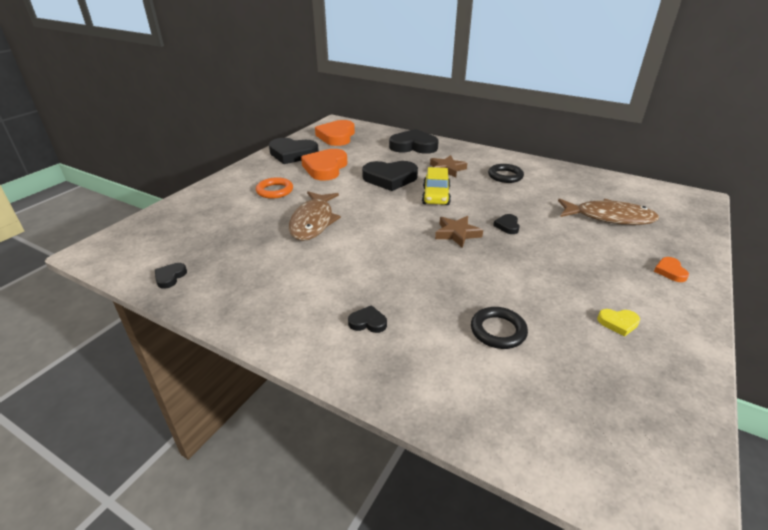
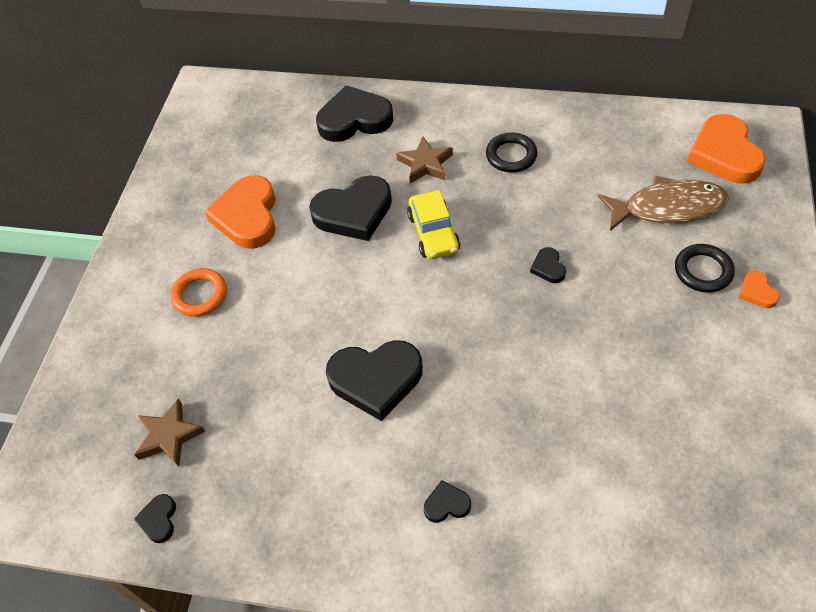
camera: 15 degrees left, 20 degrees up
black heart [269,138,319,164] -> black heart moved to [326,340,423,421]
brown fish [289,191,341,241] -> none
orange heart [315,120,355,146] -> orange heart moved to [687,114,766,184]
brown star [435,216,483,248] -> brown star moved to [134,399,205,467]
black ring [471,307,528,349] -> black ring moved to [675,244,735,293]
yellow heart [597,309,640,337] -> none

